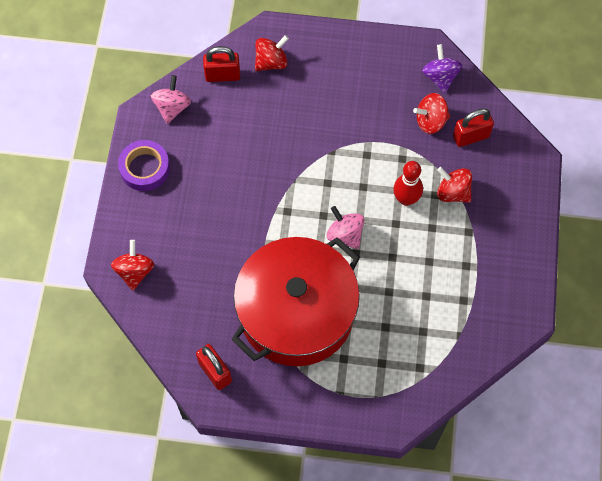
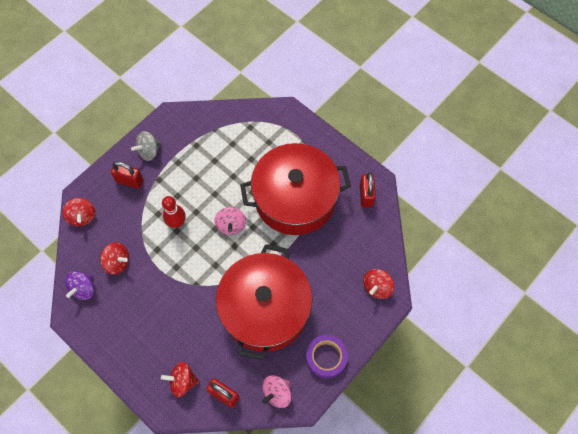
camera: 145 degrees left, 0 degrees up
red spinning top [437,167,472,203] -> red spinning top moved to [62,198,95,226]
red padlock [453,109,494,147] -> red padlock moved to [111,161,143,188]
none -> grey spinning top [131,131,161,161]
none -> red pot [216,244,313,360]

